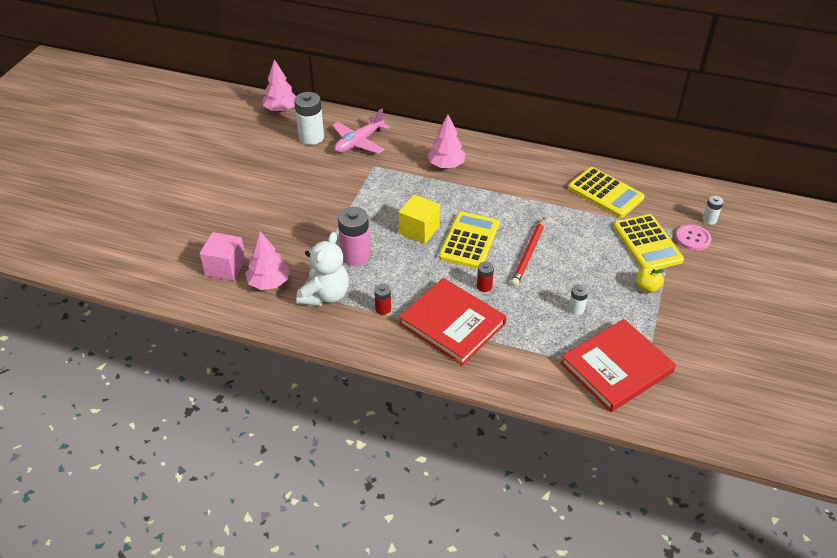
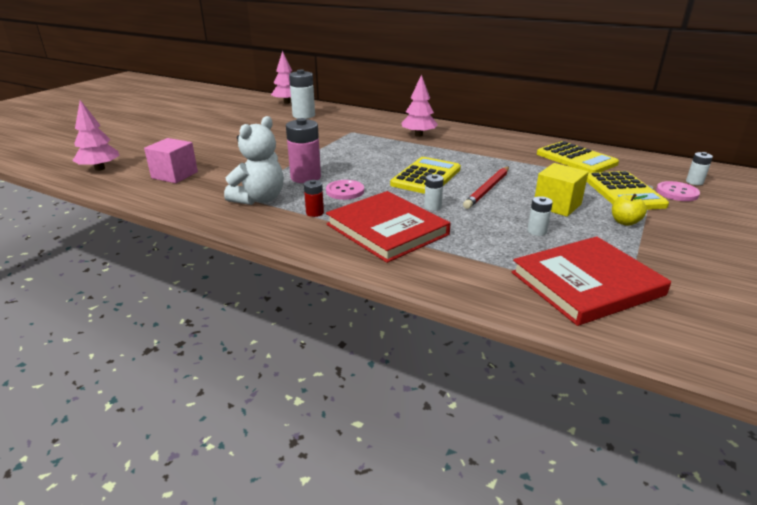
camera: 10 degrees right, 15 degrees down
pink tree [245,231,290,290] -> pink tree moved to [73,100,120,171]
pink plane [332,109,390,154] -> none
yellow cube [398,195,440,244] -> yellow cube moved to [535,163,589,217]
red battery [477,262,494,292] -> white battery [424,174,444,211]
none -> pink button [326,180,364,200]

